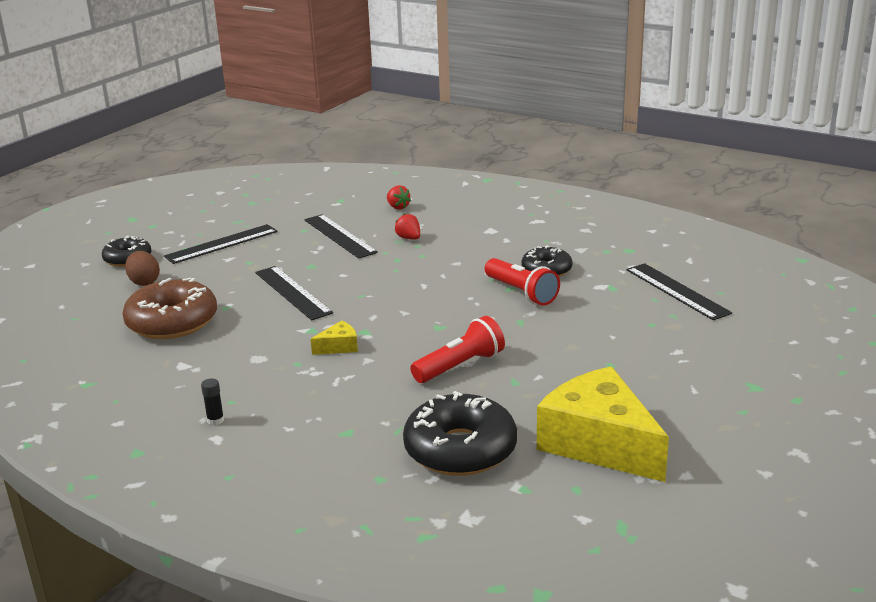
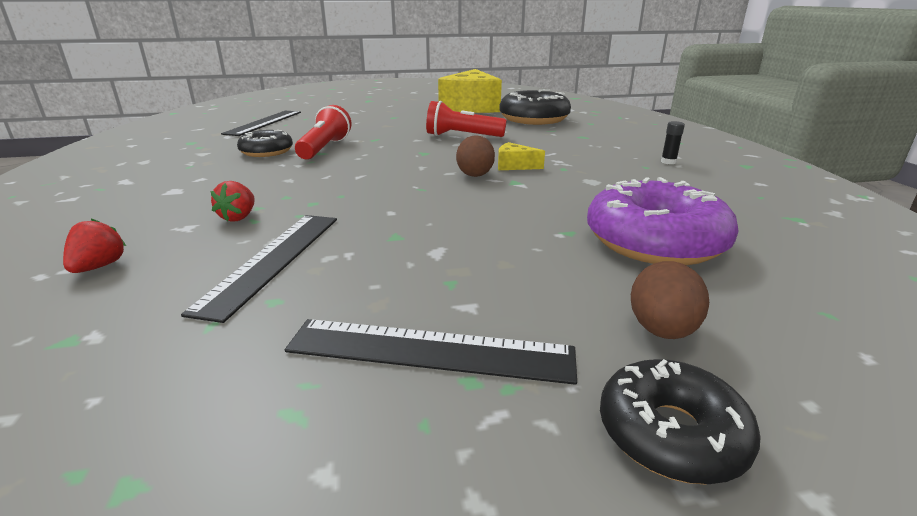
camera: 135 degrees left, 0 degrees up
brown donut [122,278,217,339] -> purple donut [587,177,739,265]
black ruler [255,266,333,320] -> none
none -> brown egg [456,135,495,177]

